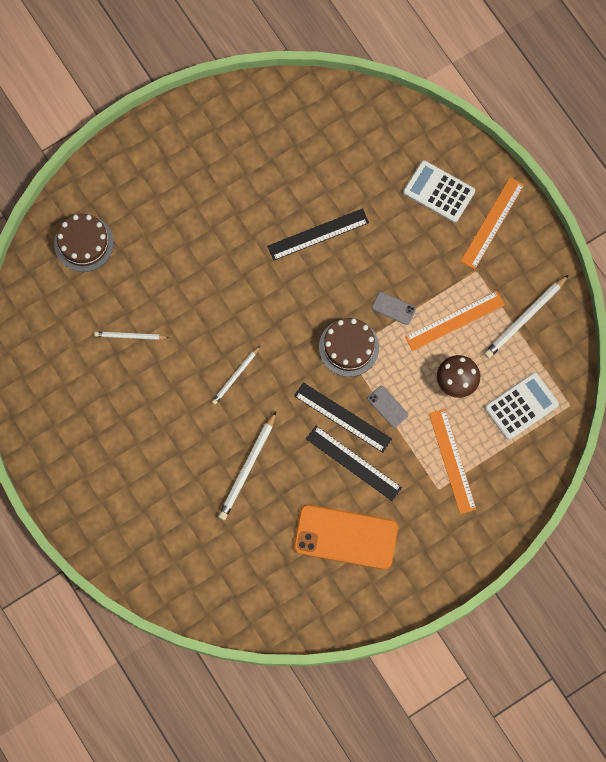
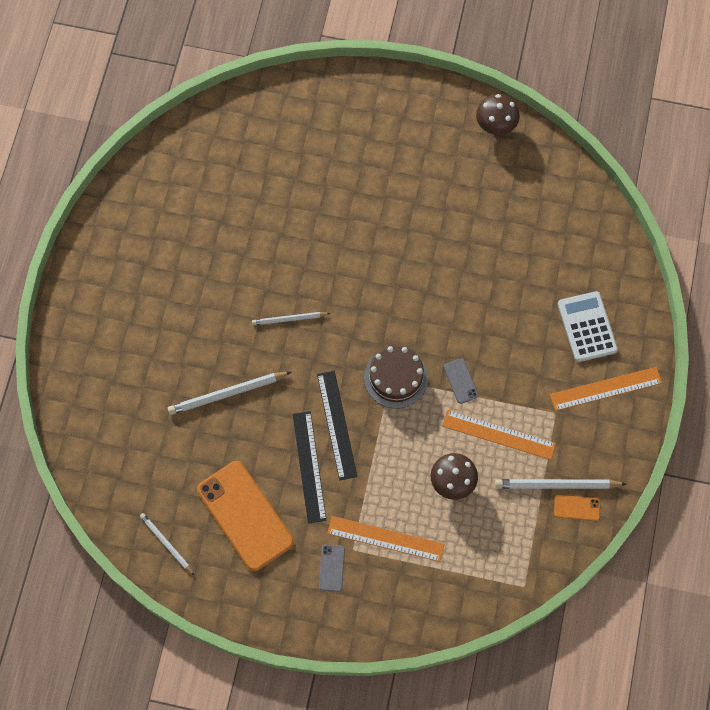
camera: 45 degrees right, 5 degrees down
brown cake [54,214,114,272] -> none
white pencil [94,332,169,340] -> white pencil moved to [140,513,195,576]
black ruler [267,208,369,261] -> none
grey phone [367,386,408,428] -> grey phone moved to [319,545,345,592]
orange ruler [429,409,476,514] -> orange ruler turned 75 degrees clockwise [327,516,444,562]
white calculator [485,372,559,440] -> none
none -> brown mushroom [476,94,520,135]
none -> orange phone [554,495,600,521]

